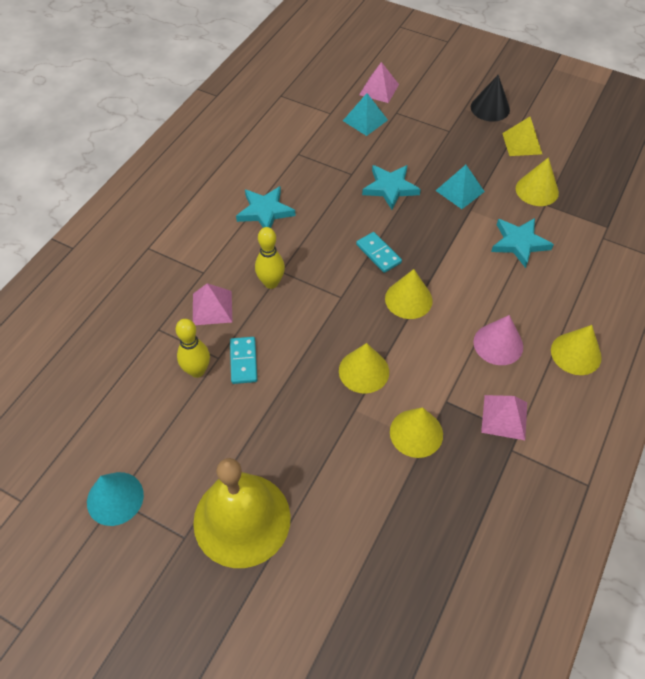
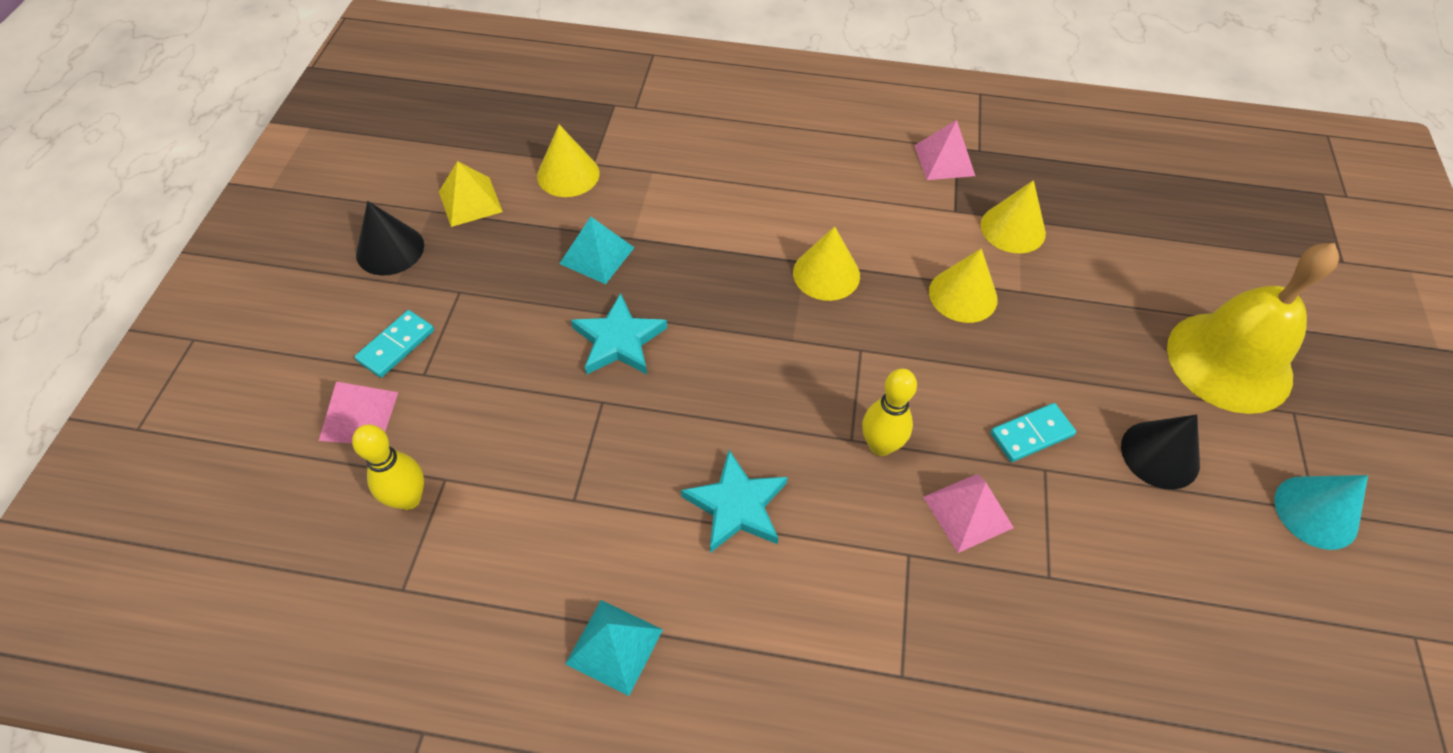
camera: 110 degrees left, 0 degrees up
yellow bowling pin [176,319,210,378] -> yellow bowling pin moved to [352,424,424,510]
turquoise pyramid [343,93,388,136] -> turquoise pyramid moved to [565,600,663,696]
turquoise domino [356,232,402,273] -> turquoise domino moved to [354,310,434,378]
pink cone [474,315,523,365] -> none
turquoise star [491,218,554,268] -> none
yellow cone [551,325,602,375] -> none
none -> black cone [1121,414,1200,490]

